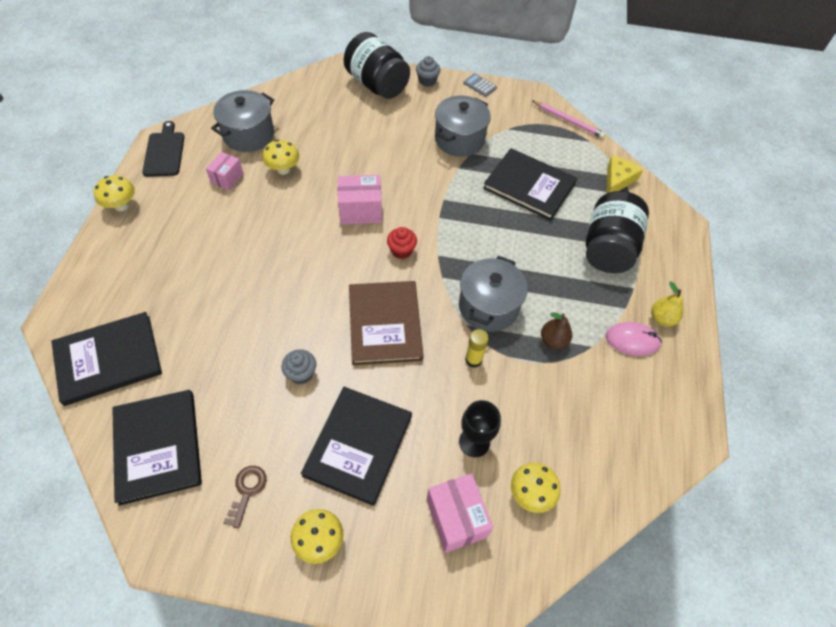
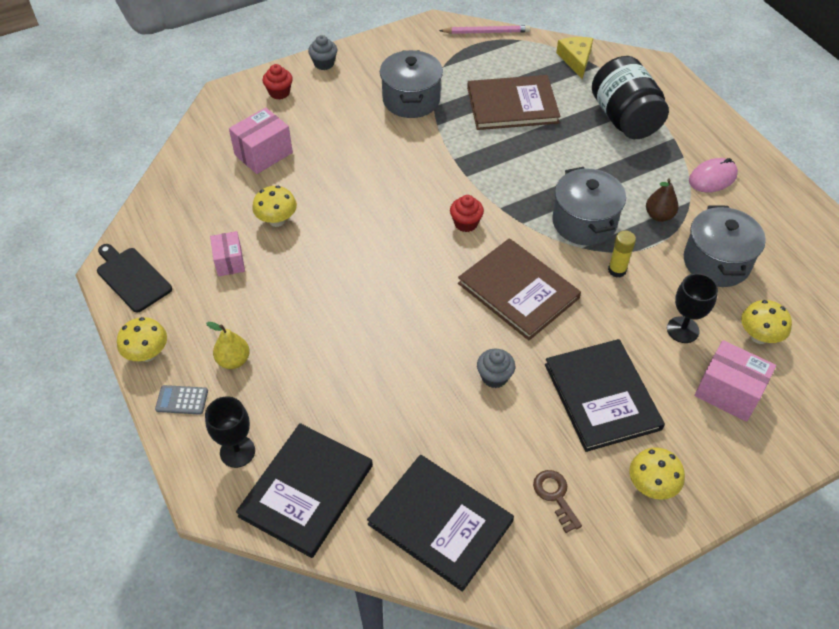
camera: 35 degrees left, 5 degrees down
grey pot [211,90,274,152] -> grey pot moved to [684,205,766,287]
pink box [338,175,382,224] -> pink box moved to [229,107,293,174]
black jar [344,32,410,99] -> red cupcake [262,64,293,100]
grey calculator [463,73,497,97] -> grey calculator moved to [155,385,208,415]
black book [483,148,577,220] -> brown book [467,75,561,130]
yellow pear [651,282,683,327] -> yellow pear moved to [206,322,250,369]
none -> black goblet [205,396,255,468]

